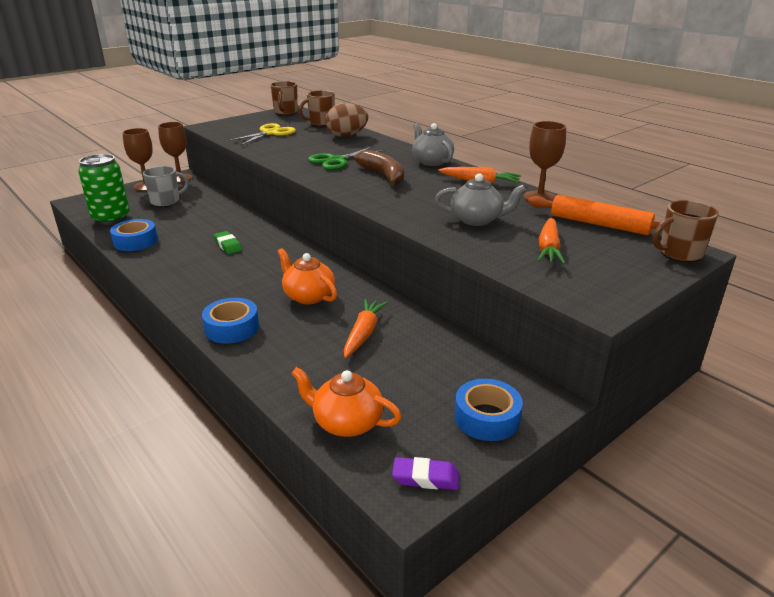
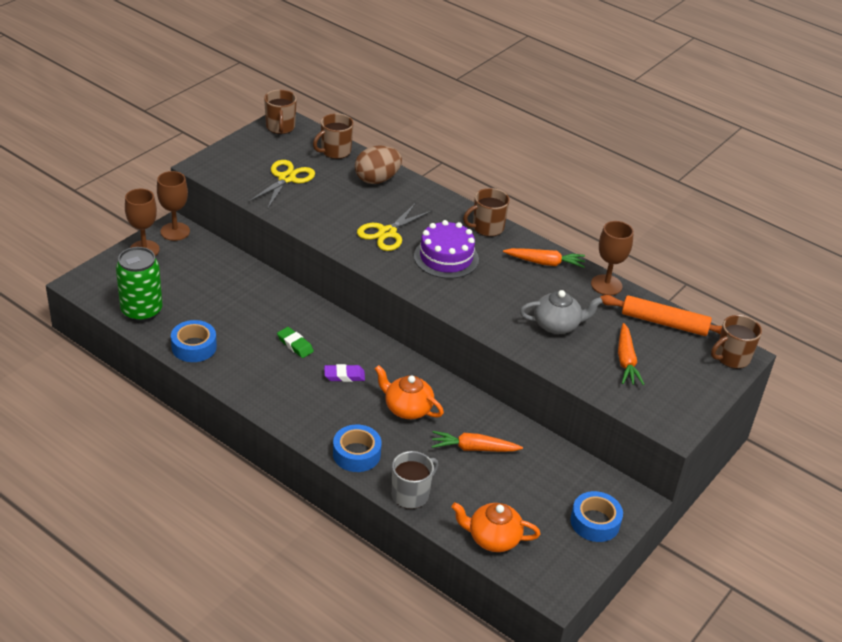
camera: 15 degrees left, 10 degrees up
grey mug [143,166,189,207] -> grey mug moved to [392,451,438,509]
green scissors [308,146,385,170] -> yellow scissors [357,203,433,251]
orange carrot [344,299,388,358] -> orange carrot turned 90 degrees counterclockwise [432,431,523,452]
brown banana [354,150,404,186] -> purple cake [414,220,479,279]
purple eraser [392,457,459,490] -> purple eraser moved to [324,364,365,382]
grey teapot [412,123,454,166] -> brown mug [463,188,510,237]

